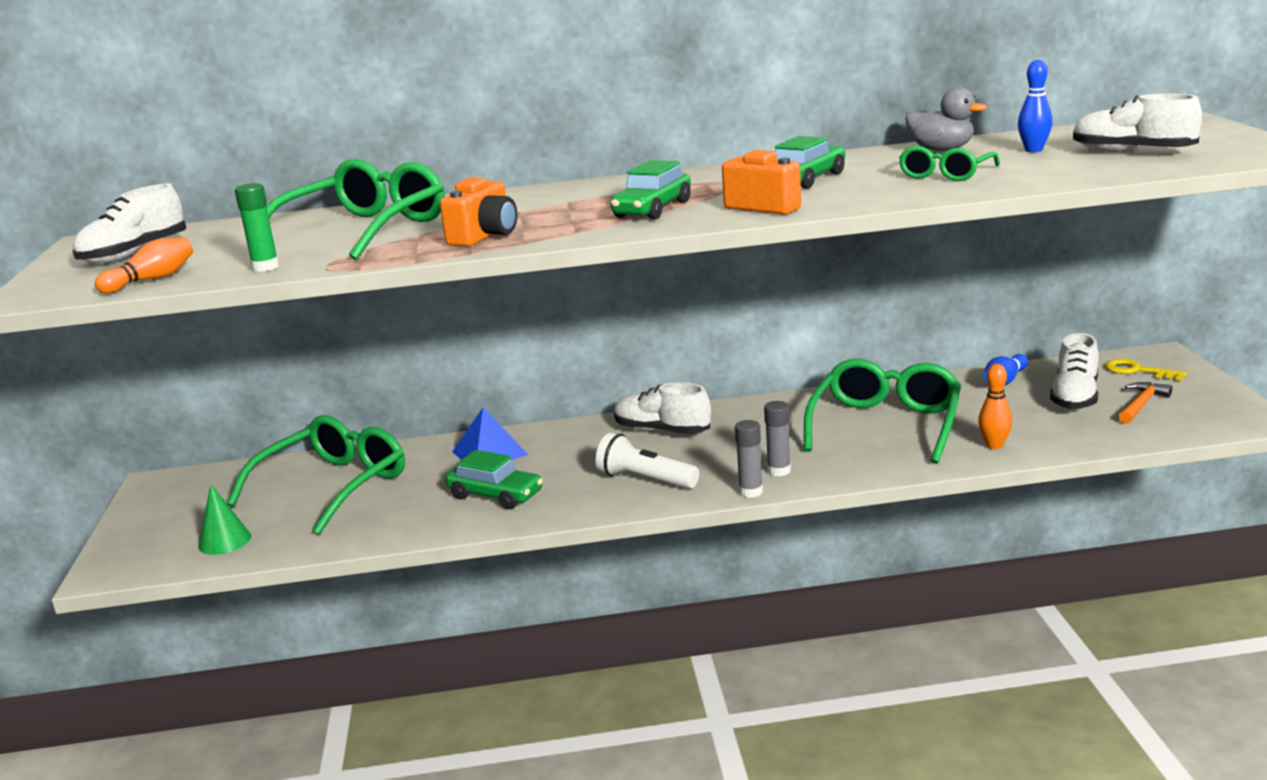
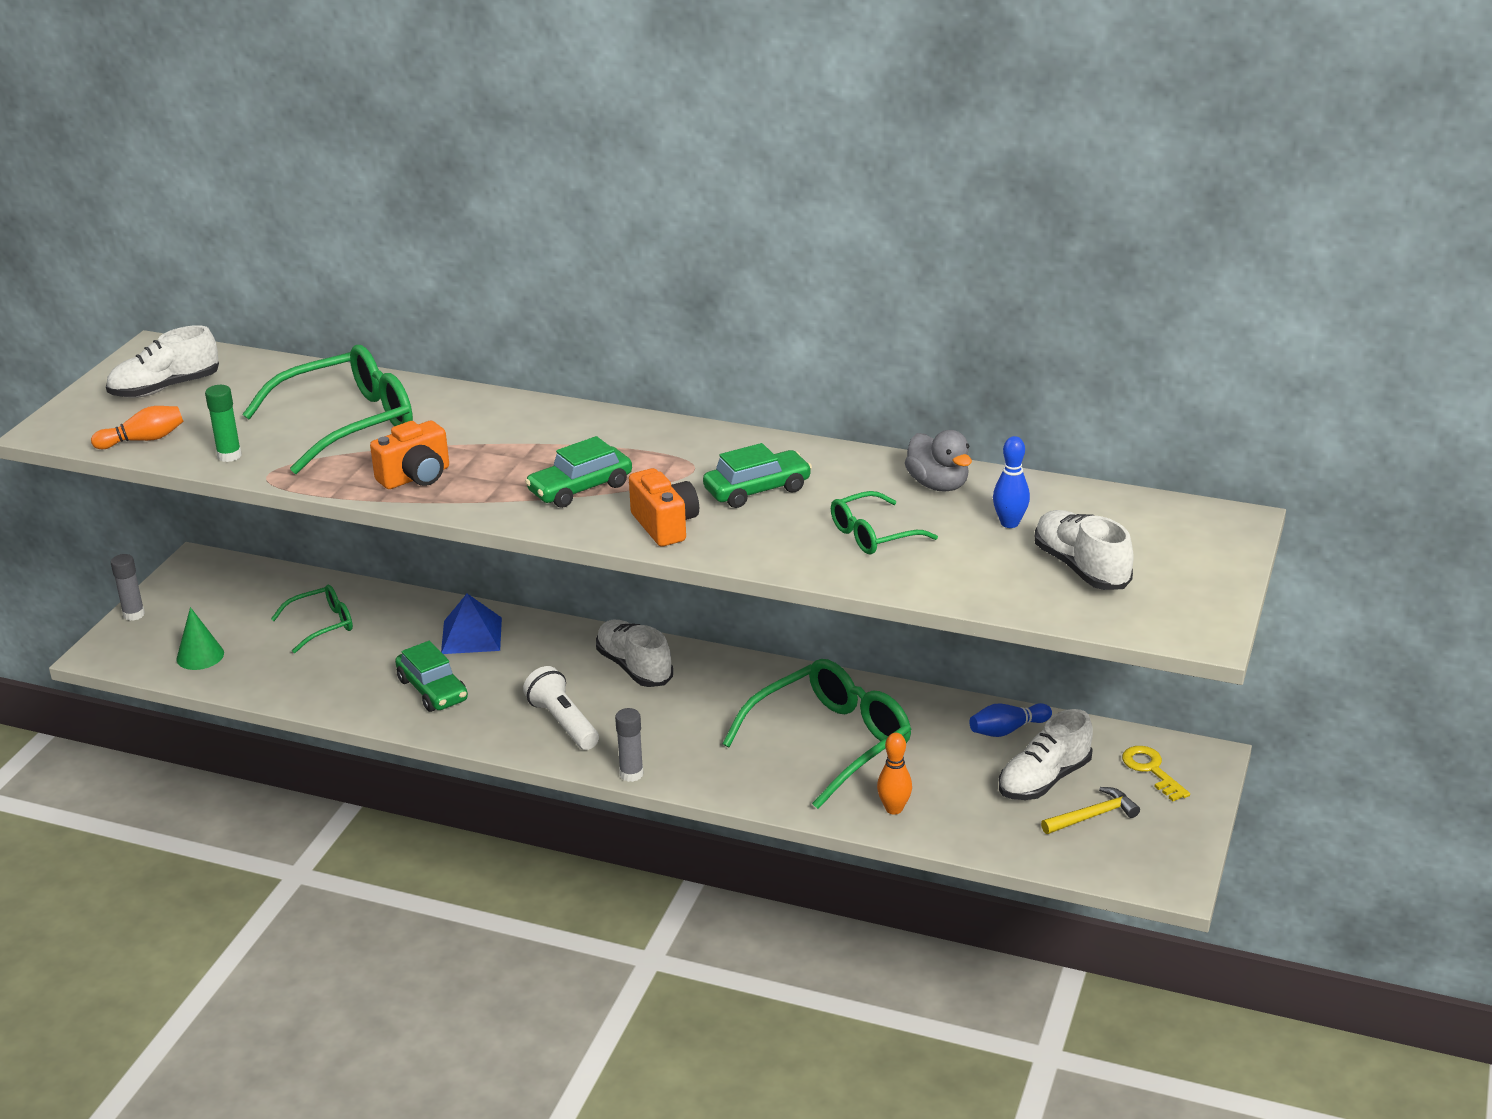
camera: 25 degrees right, 10 degrees up
green glasses [227,415,405,535] -> green glasses [271,585,353,653], size x0.54
grey glue stick [764,401,791,477] -> grey glue stick moved to [111,554,145,621]
orange hammer [1118,382,1172,424] -> yellow hammer [1041,787,1140,834]

